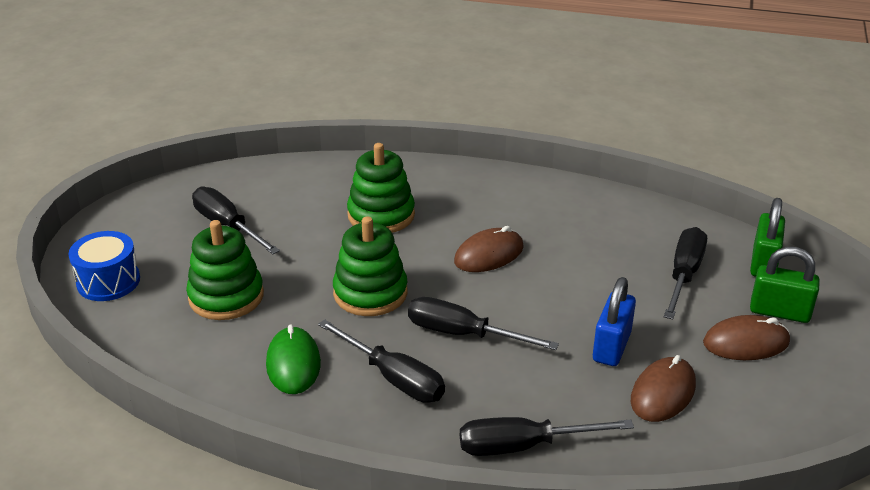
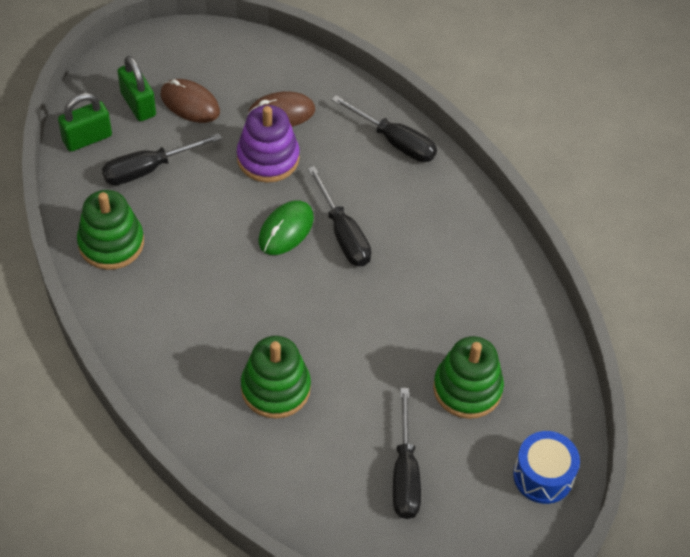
camera: 140 degrees left, 20 degrees up
green mouse [266,324,321,394] -> green mouse moved to [259,200,314,255]
black screwdriver [318,319,445,403] -> none
green stacking toy [333,216,408,316] -> green stacking toy moved to [77,190,144,270]
brown mouse [454,226,524,272] -> none
blue padlock [593,277,636,366] -> purple stacking toy [237,105,300,183]

